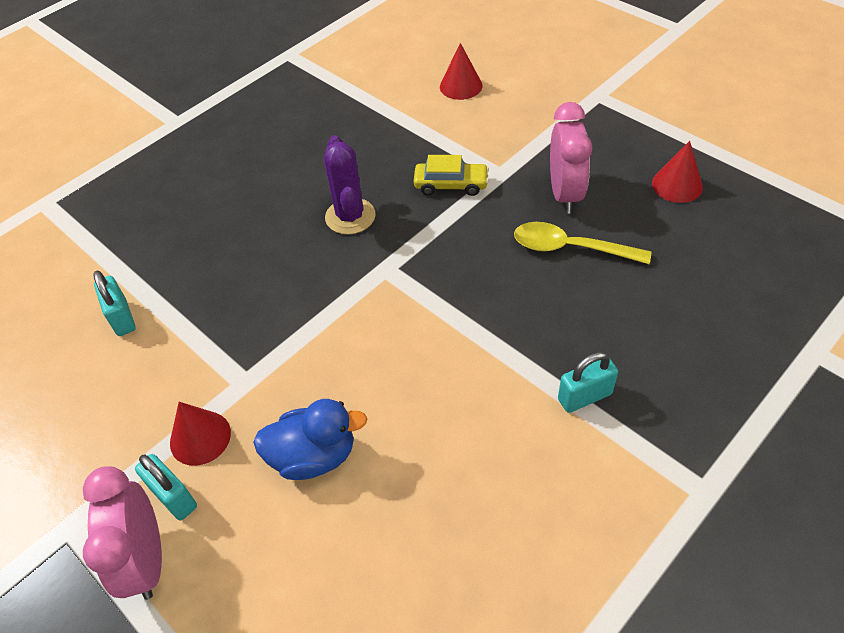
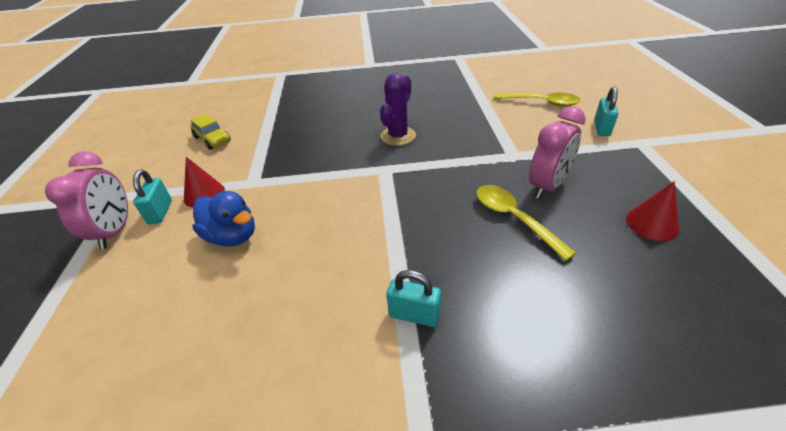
camera: 40 degrees right, 10 degrees down
pink clock [83,467,162,600] -> pink clock turned 150 degrees clockwise [45,151,128,249]
turquoise padlock [93,271,136,336] -> turquoise padlock moved to [594,87,619,136]
yellow car [414,155,489,196] -> yellow car moved to [190,114,231,150]
red cone [440,43,482,100] -> yellow spoon [493,92,581,107]

